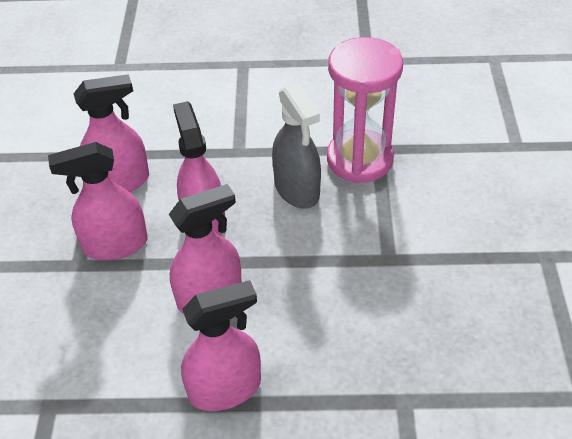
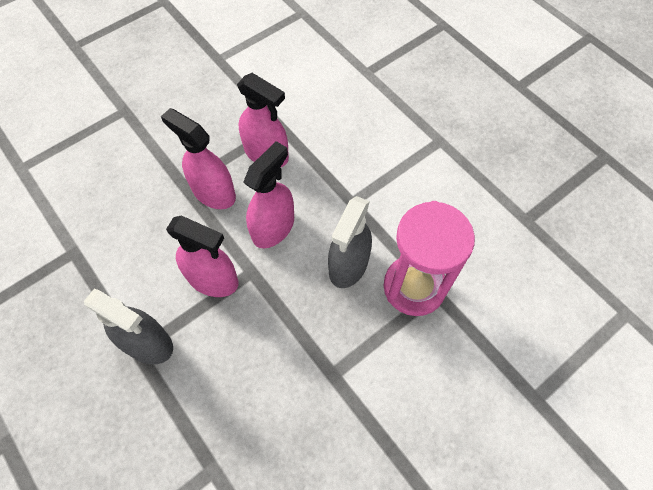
camera: 50 degrees right, 15 degrees up
pink spray bottle [181,280,261,411] -> grey spray bottle [84,289,173,364]

